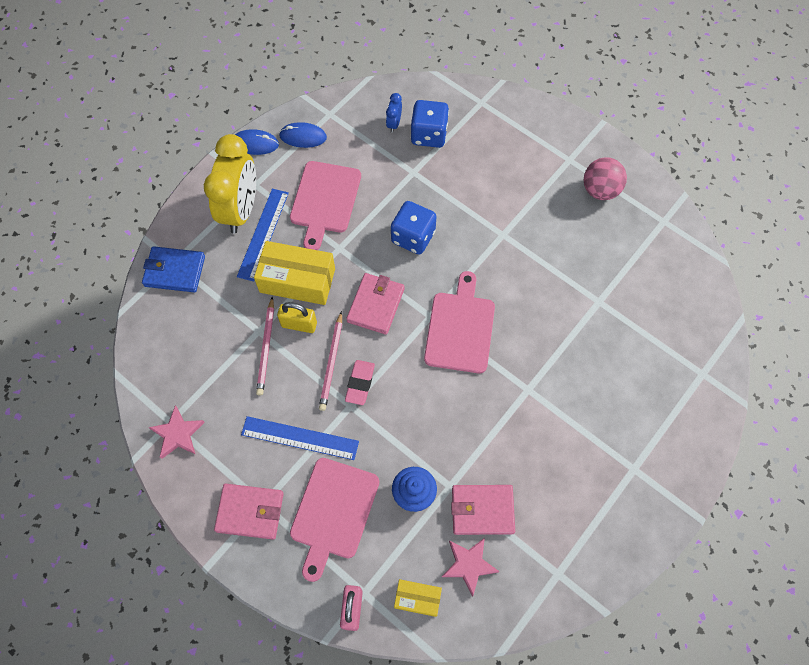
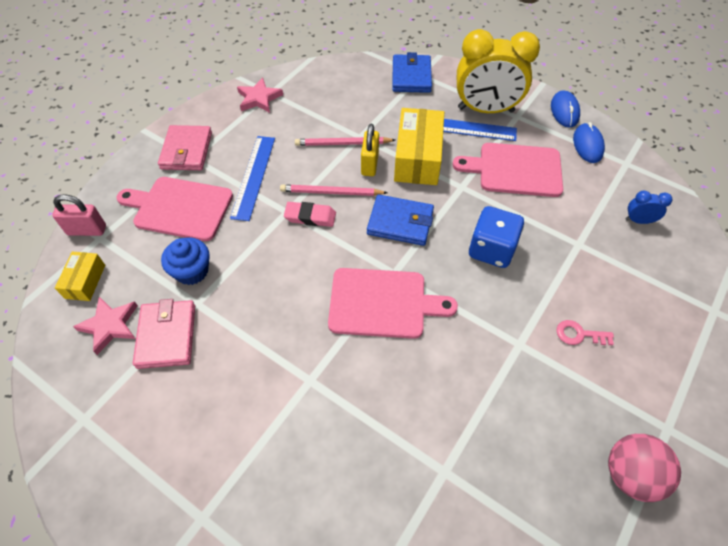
camera: 85 degrees right, 10 degrees down
pink wallet [346,273,404,335] -> blue wallet [367,195,434,246]
blue dice [410,100,449,148] -> none
none -> pink key [557,320,614,345]

